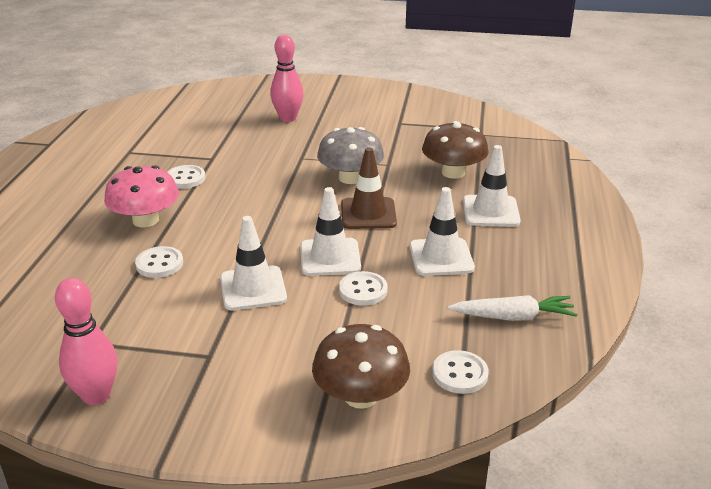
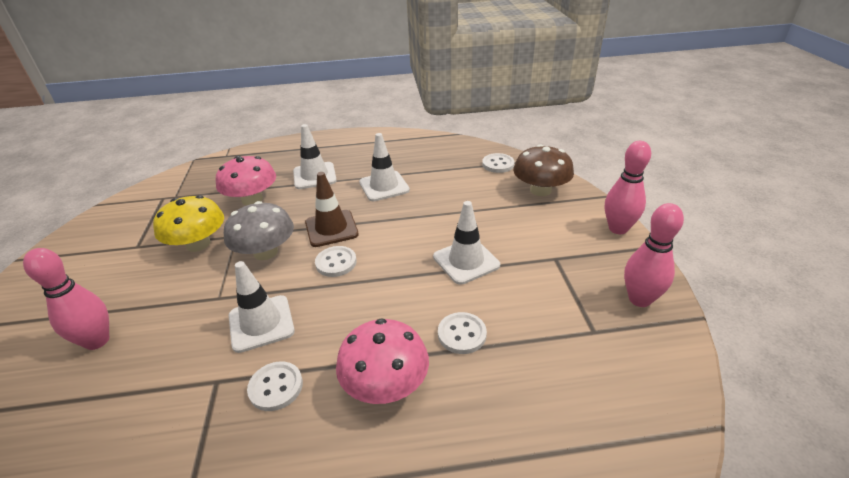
camera: 105 degrees left, 5 degrees up
white traffic cone [300,187,361,276] -> white traffic cone moved to [229,261,295,353]
white button [339,271,388,306] -> white button moved to [315,246,357,277]
brown mushroom [422,121,489,179] -> pink mushroom [216,156,276,205]
white carrot [447,295,578,321] -> none
none -> yellow mushroom [153,195,224,252]
none -> pink bowling pin [605,141,651,234]

